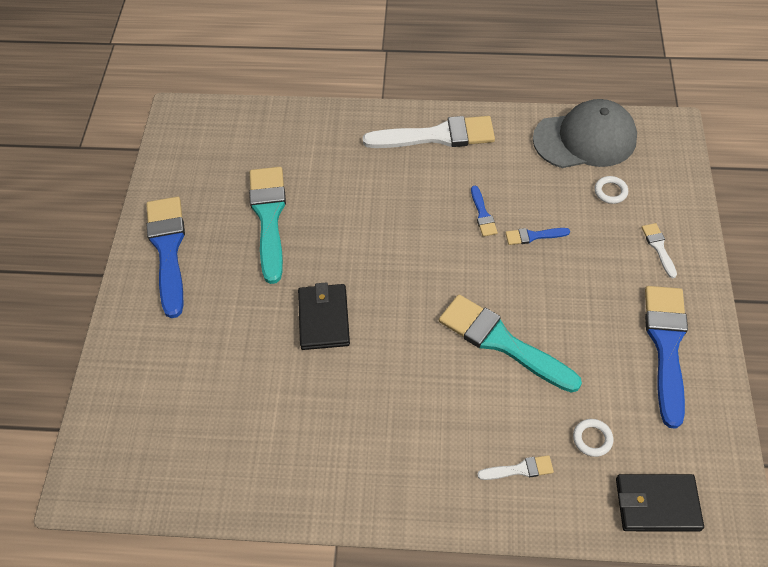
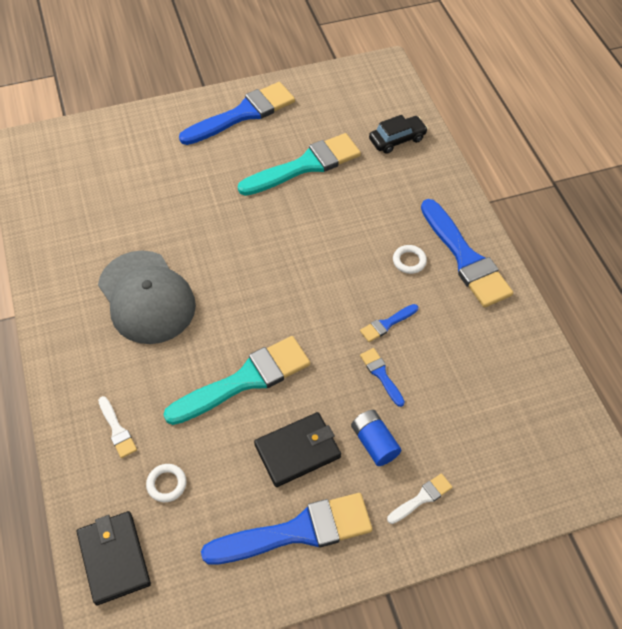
camera: 65 degrees right, 0 degrees up
black wallet [298,282,350,350] -> black wallet moved to [254,412,341,487]
white brush [363,116,495,148] -> blue brush [421,199,513,307]
turquoise brush [439,295,582,393] -> turquoise brush turned 45 degrees clockwise [163,336,310,425]
grey cap [533,99,637,168] -> grey cap moved to [98,250,196,344]
white ring [594,176,628,204] -> white ring moved to [393,245,427,274]
none -> blue battery [351,410,401,466]
none -> black car [369,115,428,154]

